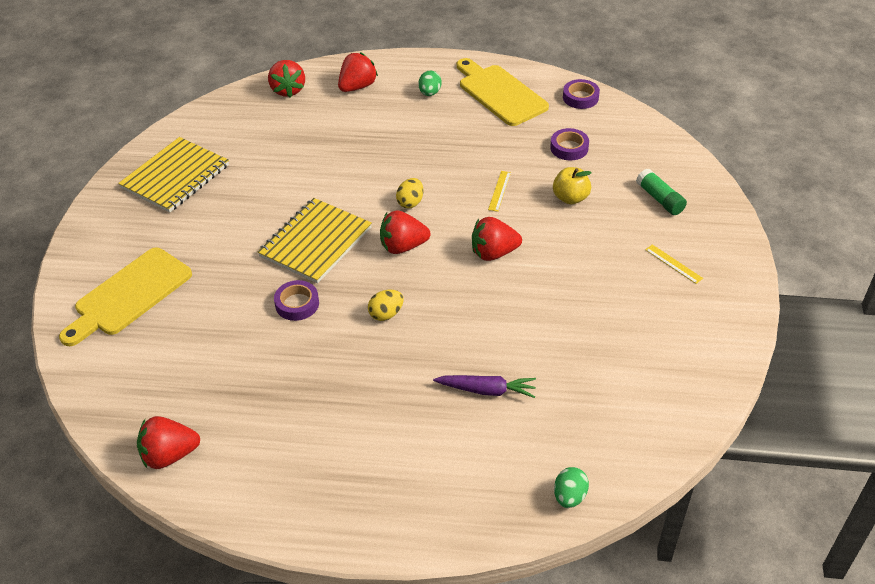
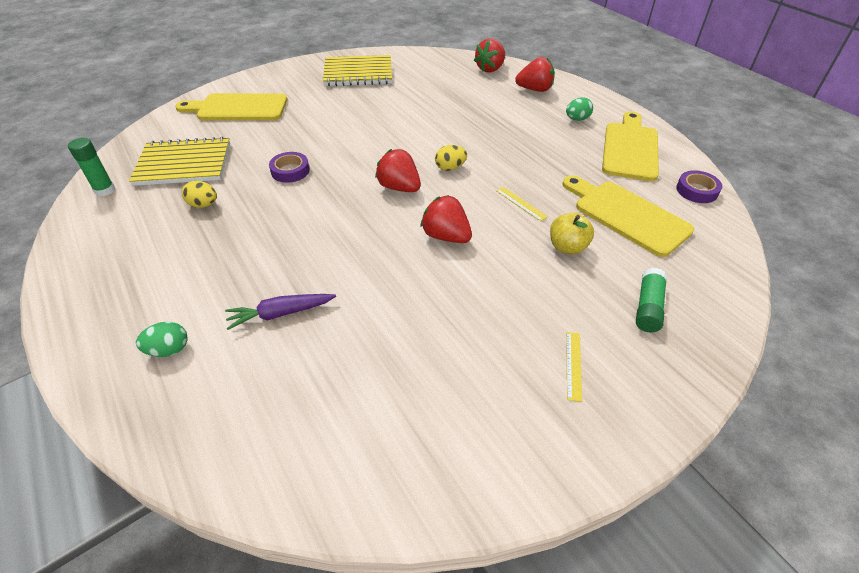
camera: 50 degrees right, 0 degrees up
red strawberry [137,416,200,469] -> green glue stick [68,138,115,196]
yellow notebook [258,198,372,284] -> yellow notebook moved to [129,137,230,186]
yellow egg [368,290,404,321] -> yellow egg moved to [182,180,217,208]
purple carrot [433,375,536,398] -> purple carrot turned 105 degrees clockwise [225,294,336,330]
yellow ruler [488,171,511,212] -> yellow ruler turned 75 degrees clockwise [496,187,548,221]
purple tape [550,128,589,160] -> yellow cutting board [562,175,694,257]
green egg [554,467,589,508] -> green egg moved to [136,322,188,357]

